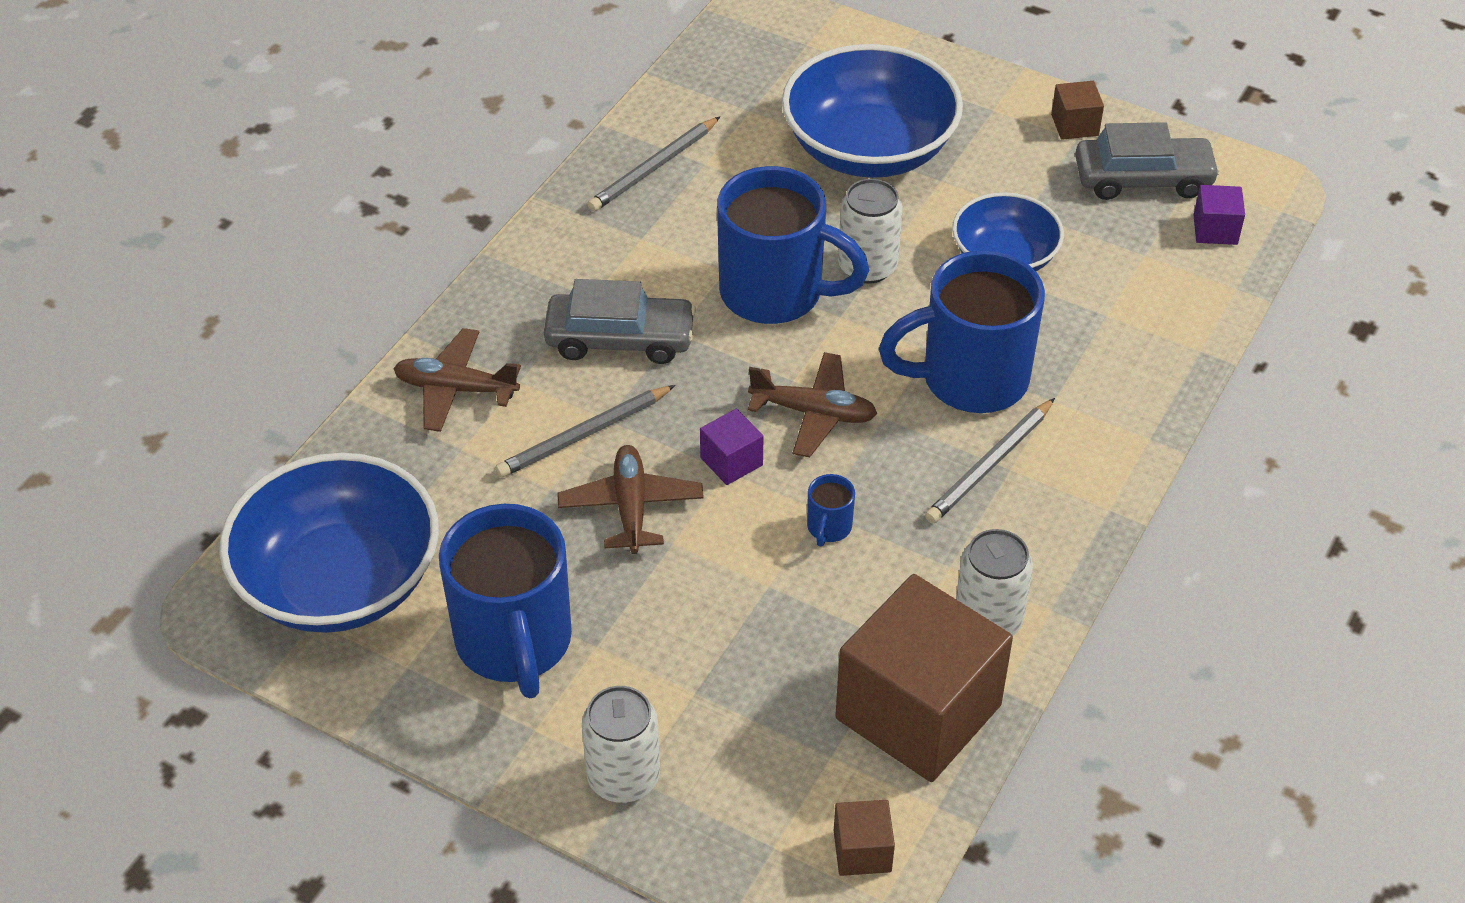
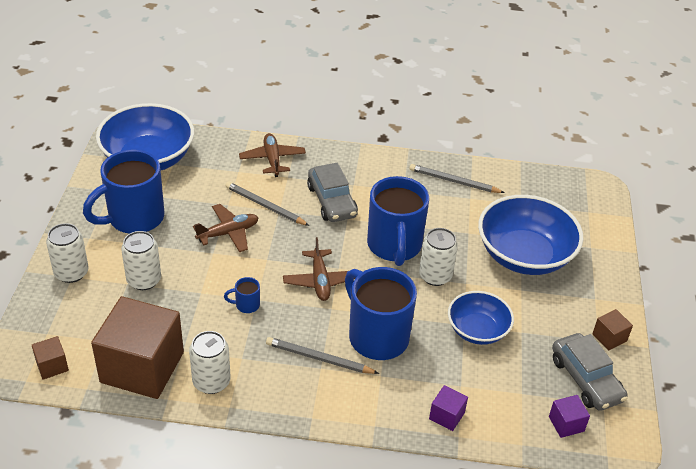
camera: 65 degrees right, 5 degrees down
purple cube [700,409,764,485] -> purple cube moved to [429,385,468,431]
none -> white can [121,231,161,290]

